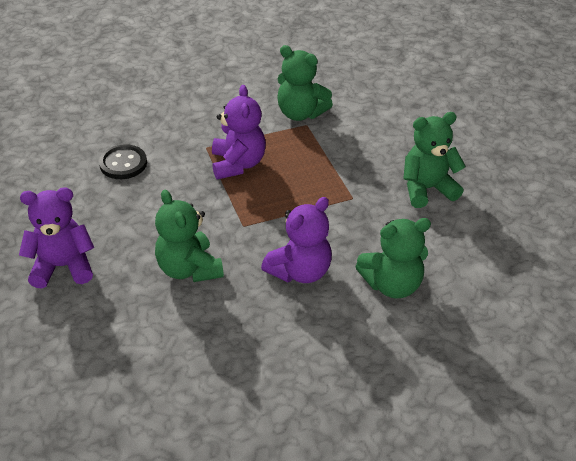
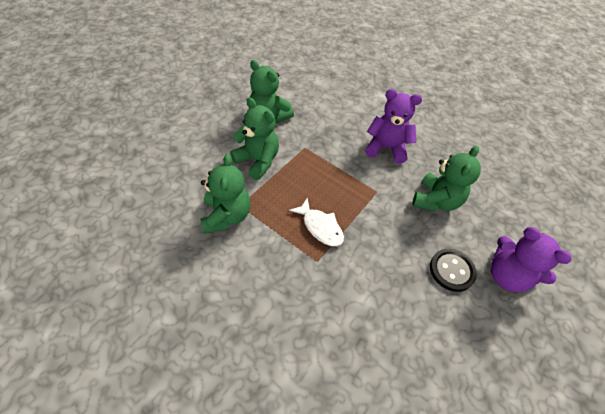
camera: 125 degrees left, 10 degrees up
black button [99,144,147,179] -> black button moved to [430,249,477,292]
purple teddy bear [212,85,266,179] -> white fish [289,197,344,246]
green teddy bear [355,218,431,299] -> green teddy bear moved to [230,97,279,180]

